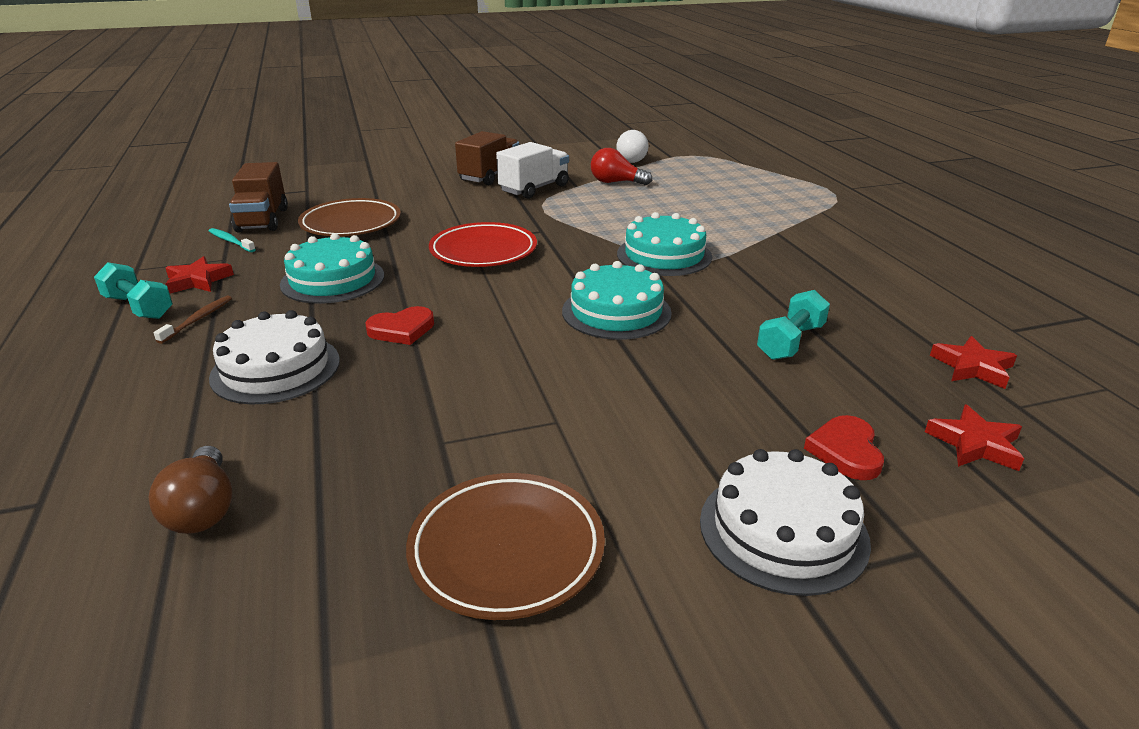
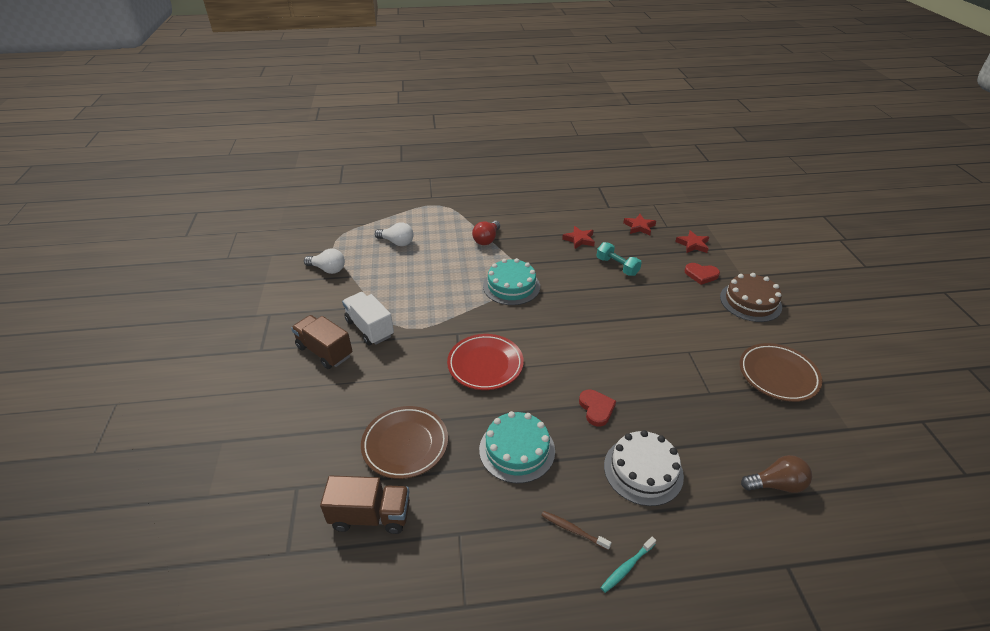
camera: 80 degrees left, 10 degrees up
turquoise dumbbell [94,262,173,319] -> none
red star [166,256,234,293] -> red star moved to [562,226,595,249]
turquoise toothbrush [209,228,256,252] -> turquoise toothbrush moved to [601,537,656,593]
turquoise cake [562,261,672,340] -> none
red light bulb [591,148,652,186] -> red light bulb moved to [472,221,500,245]
white cake [700,449,871,596] -> brown cake [720,273,782,322]
none -> white light bulb [375,222,414,246]

